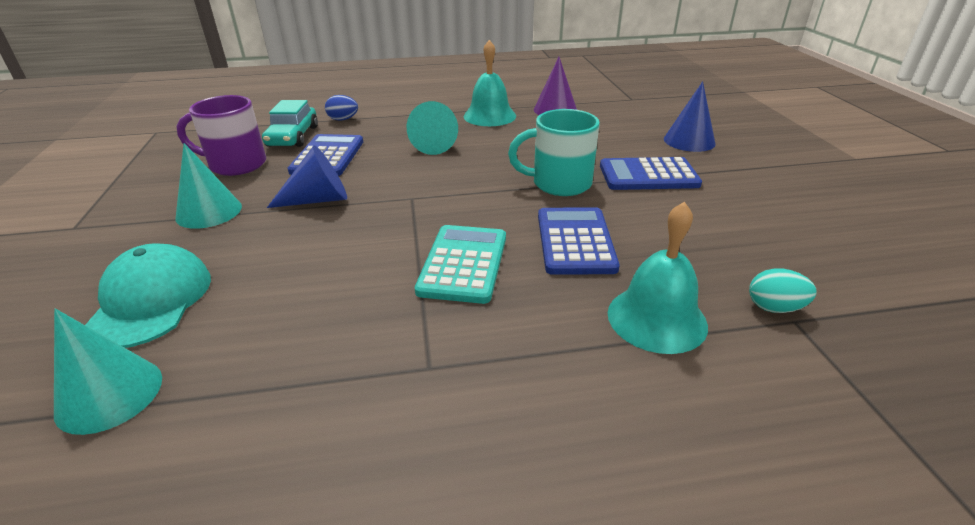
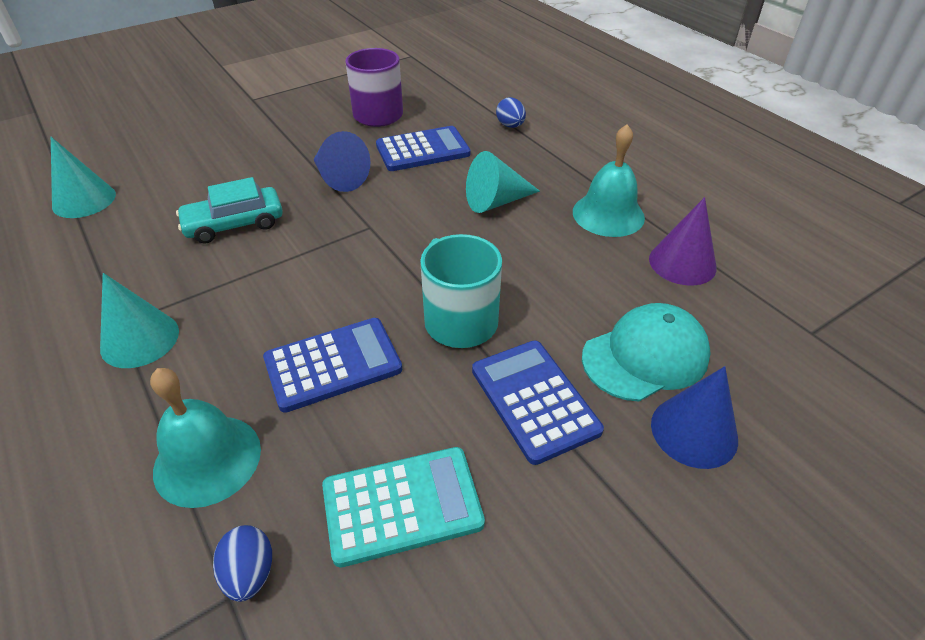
camera: 65 degrees right, 10 degrees up
turquoise cap [85,243,211,348] -> turquoise cap moved to [582,303,711,402]
turquoise cone [176,143,242,229] -> turquoise cone moved to [100,273,179,368]
turquoise car [262,100,318,147] -> turquoise car moved to [176,177,283,243]
turquoise calculator [415,225,506,304] -> turquoise calculator moved to [322,447,485,568]
turquoise egg [749,268,817,313] -> blue egg [213,525,272,602]

